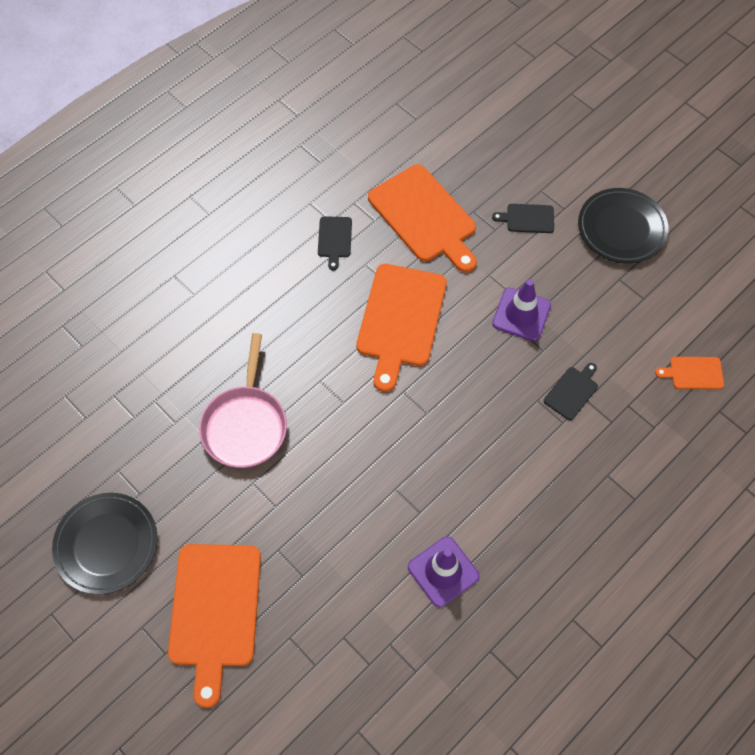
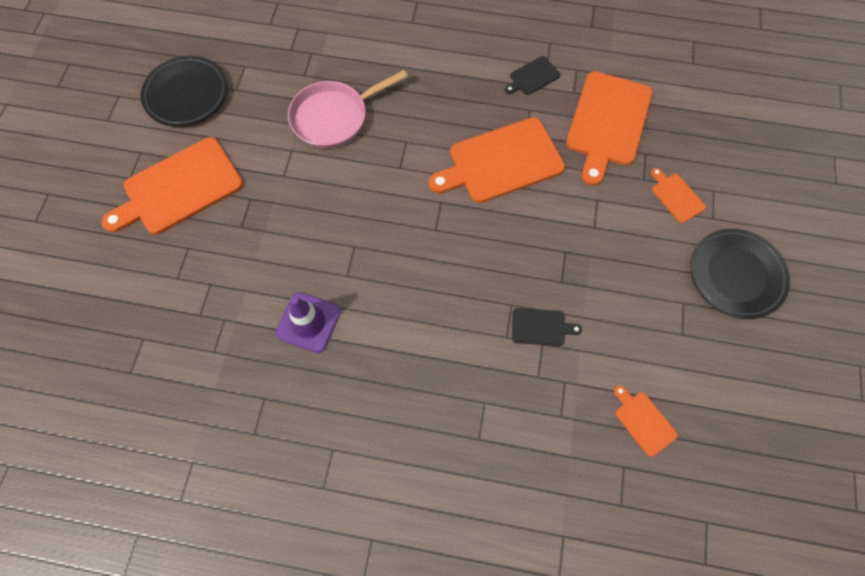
camera: 55 degrees right, 5 degrees up
black cutting board [492,204,554,233] -> orange cutting board [651,168,706,223]
purple traffic cone [492,279,551,341] -> none

